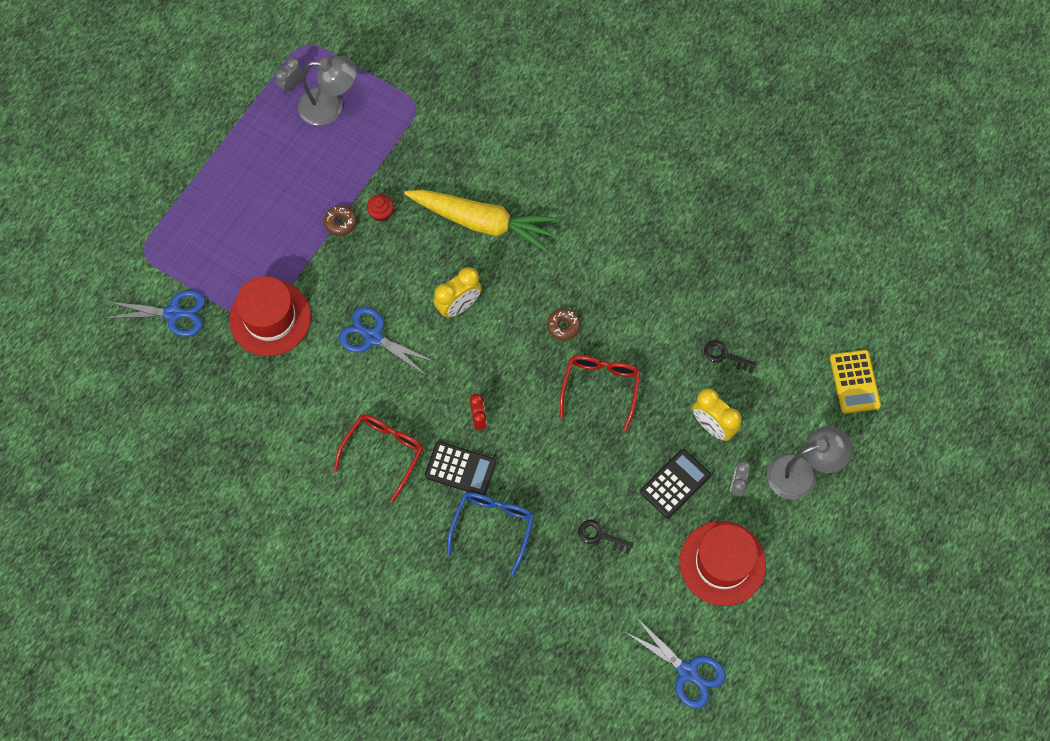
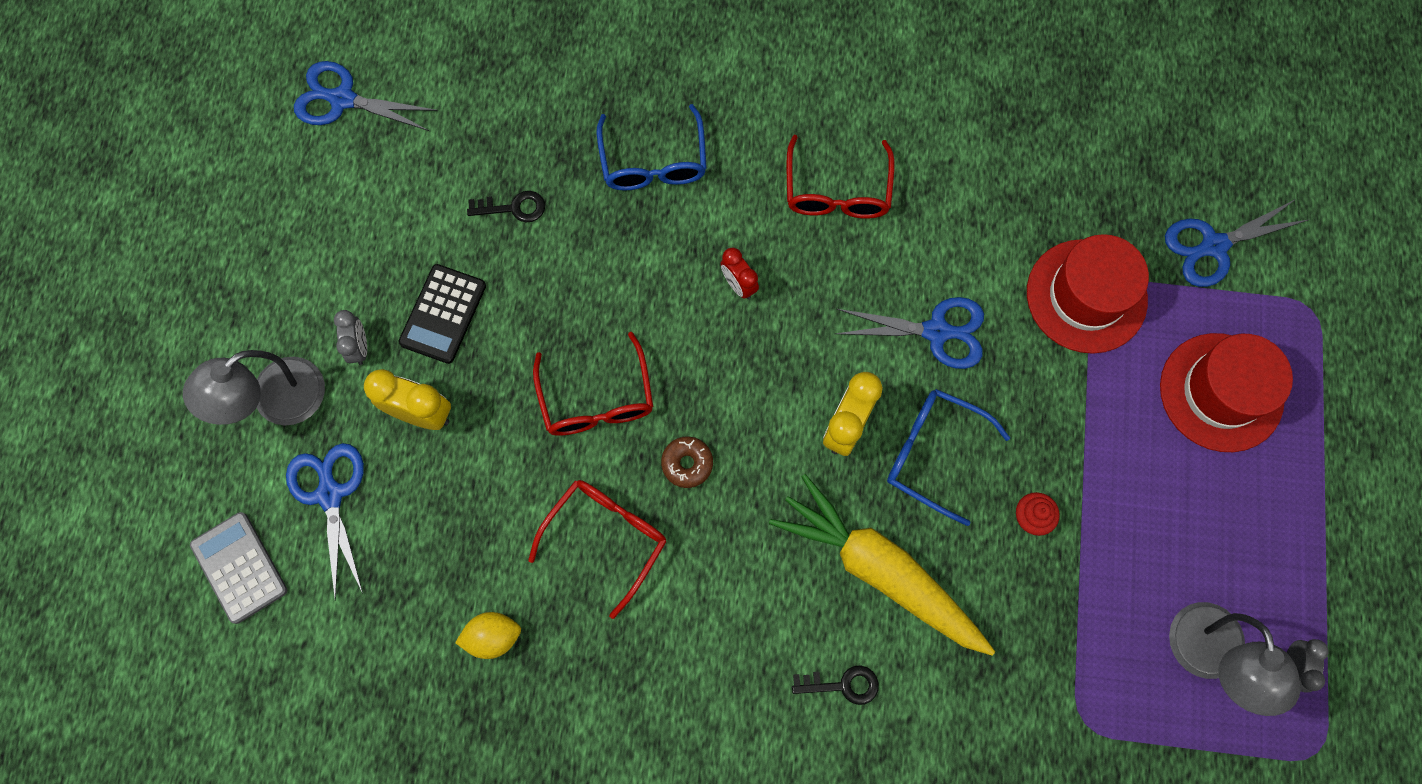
camera: 155 degrees right, 5 degrees up
grey lamp [298,56,357,126] -> grey lamp turned 75 degrees counterclockwise [1169,602,1301,716]
brown donut [324,205,357,236] -> none
yellow carrot [404,190,558,252] -> yellow carrot turned 45 degrees clockwise [769,474,995,656]
black calculator [425,441,497,496] -> none
red hat [679,521,766,606] -> red hat moved to [1160,333,1293,452]
black key [704,340,757,373] -> black key moved to [792,666,879,705]
yellow calculator [830,350,881,414] -> grey calculator [190,512,287,624]
none -> blue scissors [286,443,364,601]
none -> yellow lemon [455,612,521,659]
none -> red glasses [528,480,667,619]
none -> blue glasses [887,389,1010,526]

